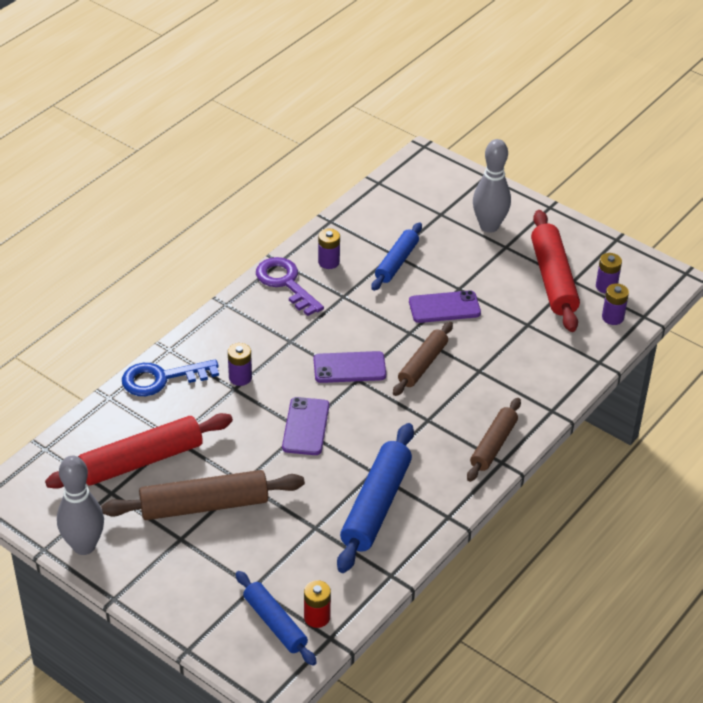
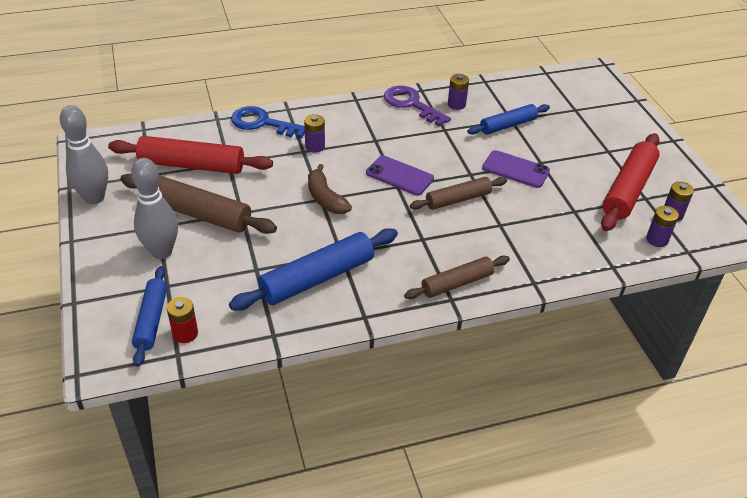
camera: 35 degrees right, 0 degrees up
purple key [256,257,324,316] -> purple key turned 45 degrees counterclockwise [384,86,451,126]
purple phone [282,397,329,455] -> brown banana [308,164,352,214]
grey bowling pin [473,139,511,233] -> grey bowling pin moved to [131,158,178,259]

